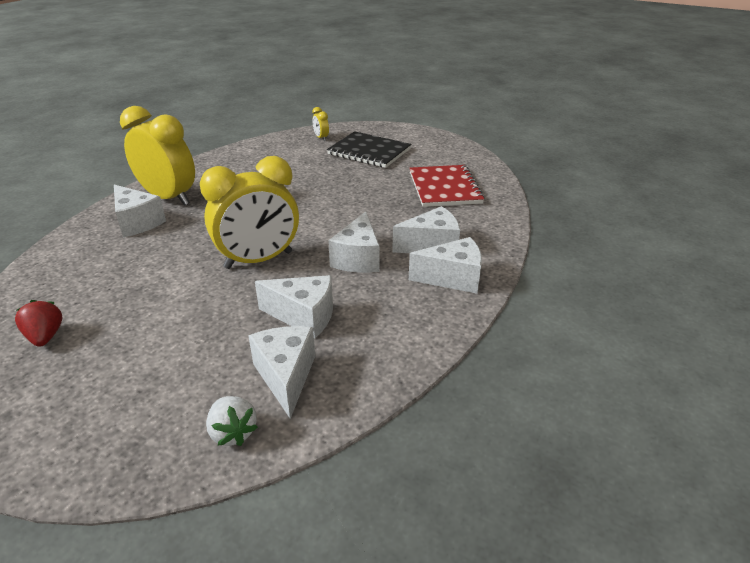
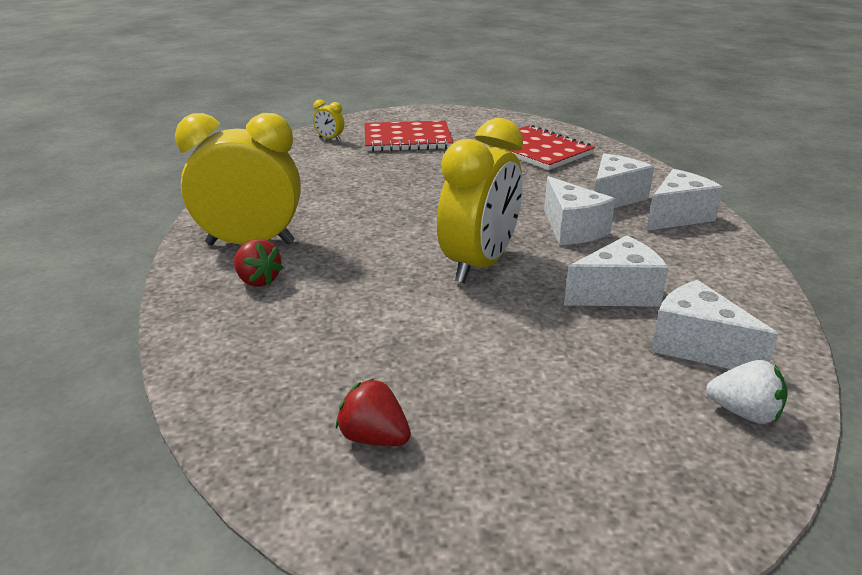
camera: 35 degrees left, 5 degrees down
white cheese [114,185,166,237] -> red strawberry [234,239,283,287]
black notebook [327,131,411,168] -> red notebook [364,120,453,152]

